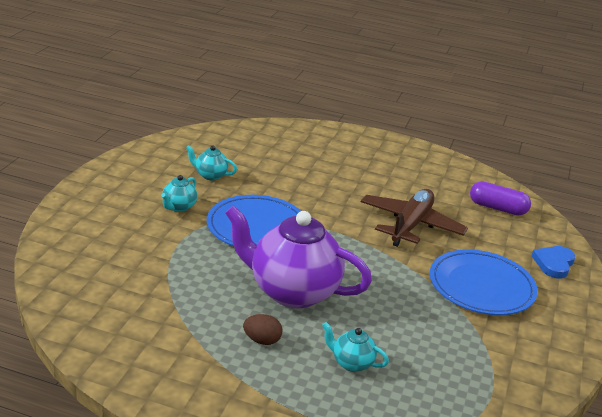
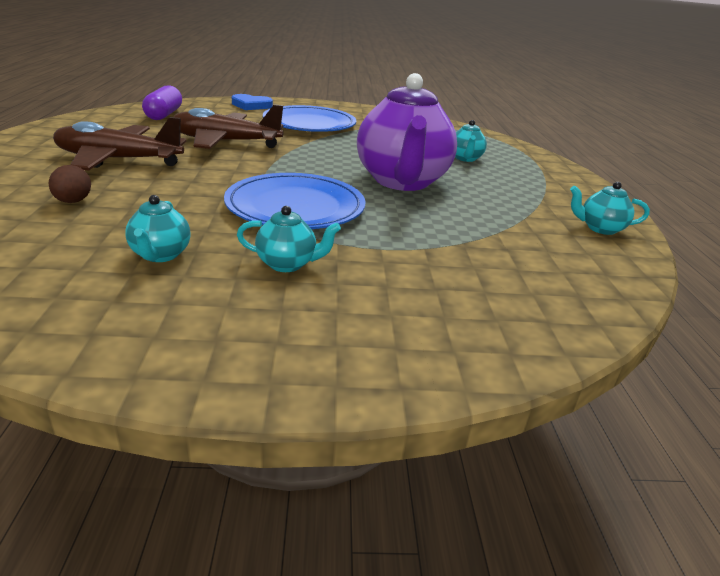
camera: 110 degrees left, 0 degrees up
brown egg [243,314,283,345] -> brown egg moved to [48,165,91,203]
none -> brown plane [53,117,187,171]
none -> turquoise teapot [570,182,650,235]

